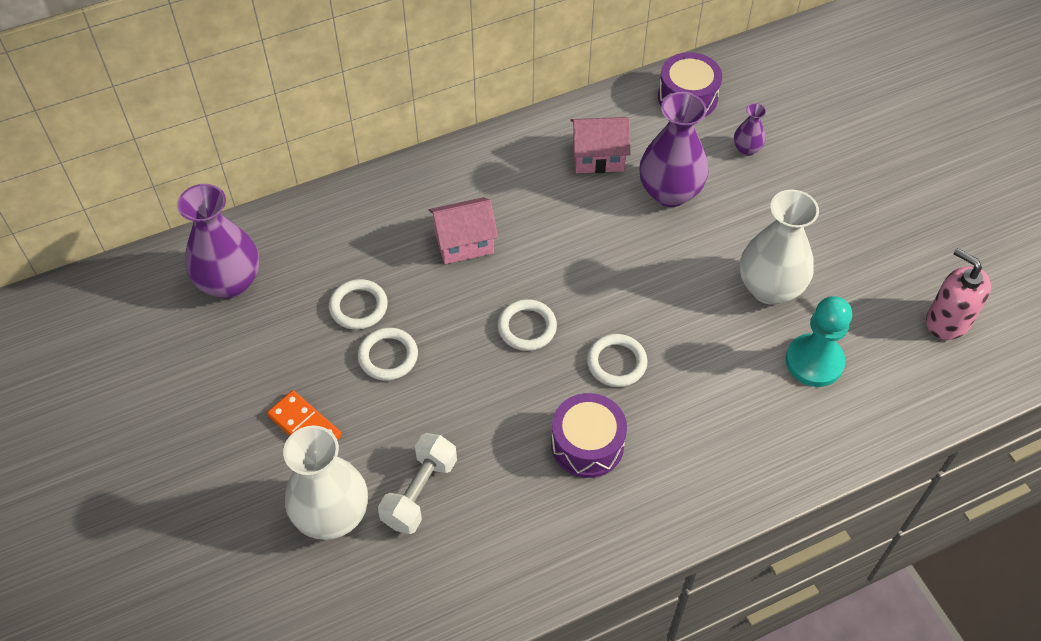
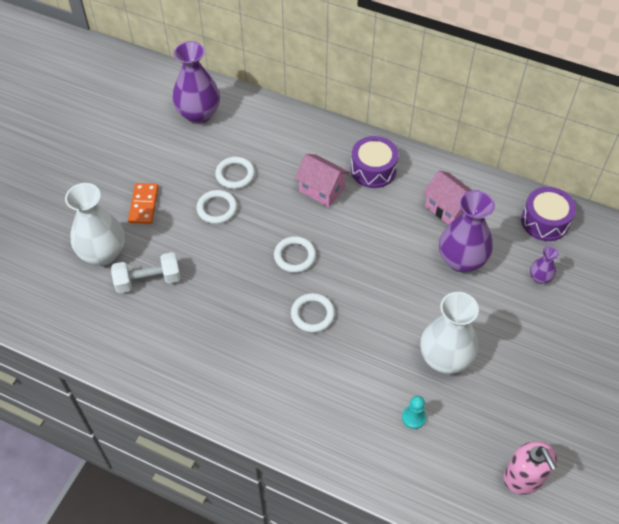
camera: 50 degrees right, 0 degrees up
purple drum [551,393,627,478] -> purple drum moved to [351,136,399,188]
turquoise pawn [786,296,852,387] -> turquoise pawn [402,396,426,429], size x0.53
pink soap dispenser [926,248,991,340] -> pink soap dispenser turned 150 degrees clockwise [503,441,557,495]

